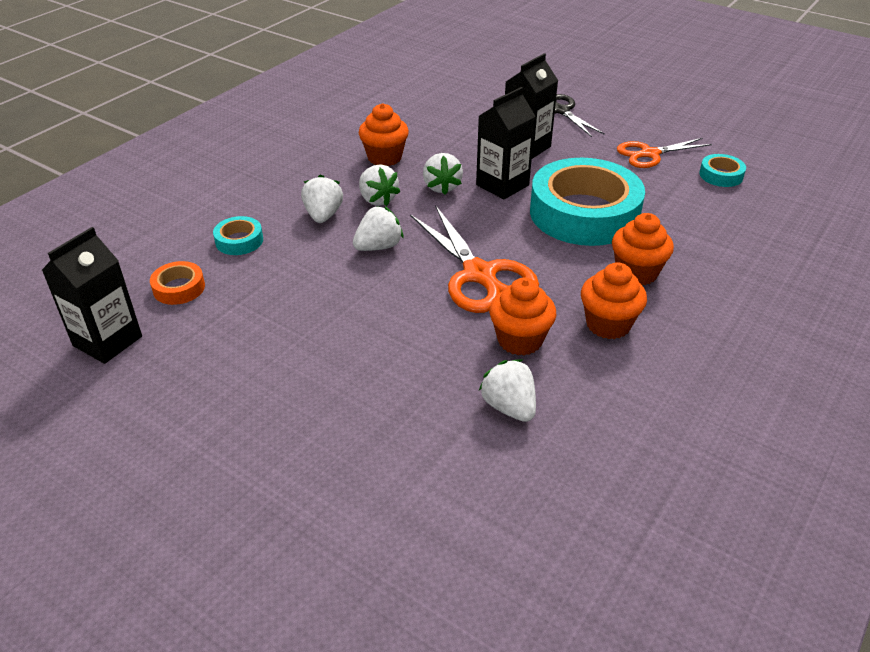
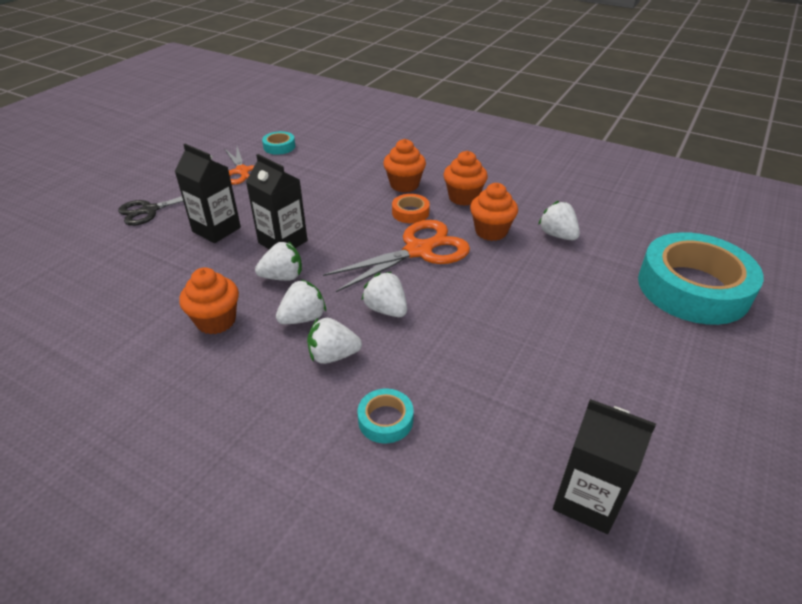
camera: 95 degrees left, 0 degrees up
orange tape [150,261,205,305] -> orange tape moved to [392,194,430,223]
white strawberry [479,360,536,422] -> white strawberry turned 90 degrees clockwise [538,201,580,240]
turquoise tape [530,158,645,246] -> turquoise tape moved to [638,232,764,325]

